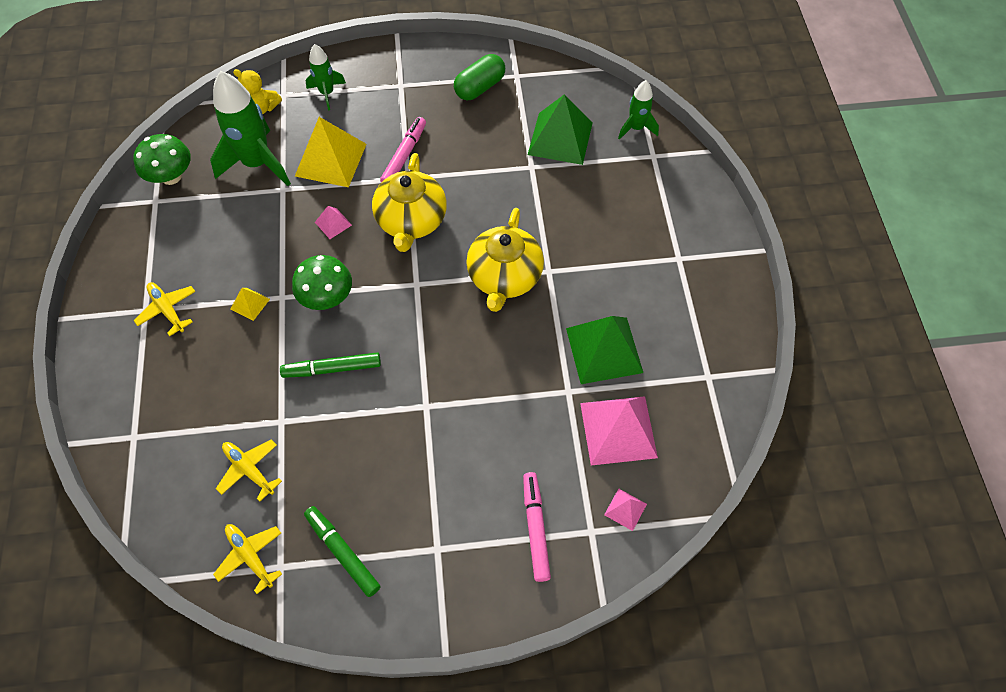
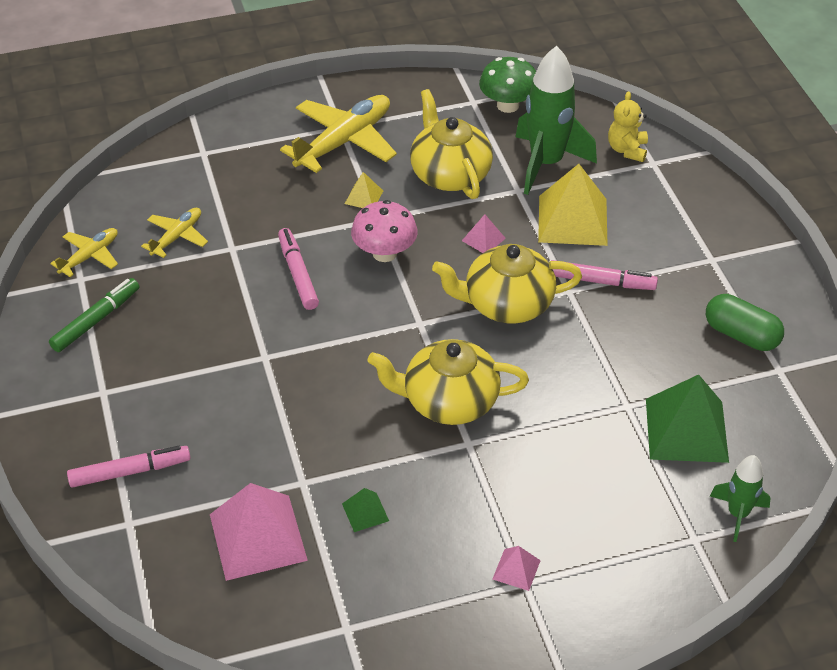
camera: 80 degrees right, 15 degrees down
yellow plane [134,282,195,336] -> yellow plane [280,95,397,173], size x1.87
green marker [280,352,381,378] -> pink marker [278,228,319,310]
green mushroom [292,255,352,310] -> pink mushroom [351,200,418,262]
green rocket [306,44,346,111] -> none
green pyramid [566,316,643,384] -> green pyramid [342,488,389,532], size x0.46
pink pyramid [604,489,647,531] -> pink pyramid moved to [493,546,541,591]
none -> yellow teapot [410,89,493,199]

